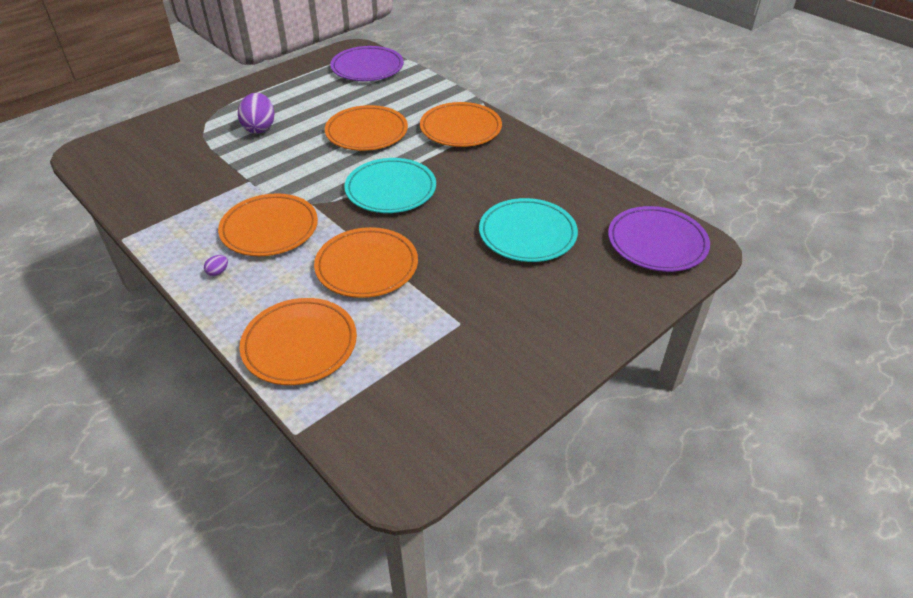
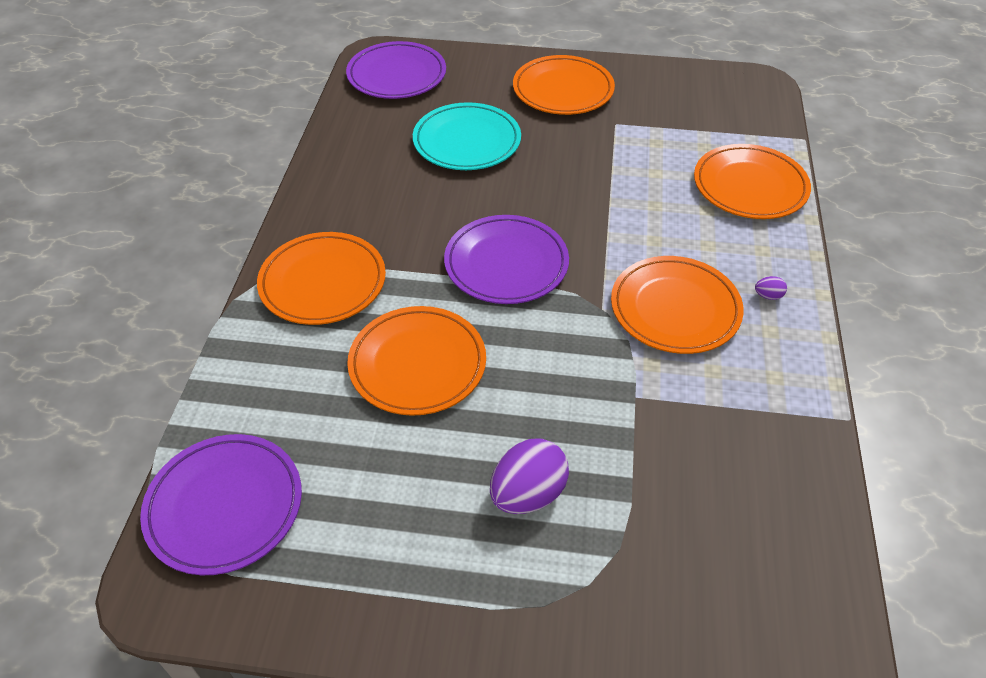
camera: 130 degrees left, 5 degrees up
orange plate [314,227,418,298] -> orange plate moved to [513,55,615,115]
turquoise plate [344,158,436,213] -> purple plate [444,215,569,304]

